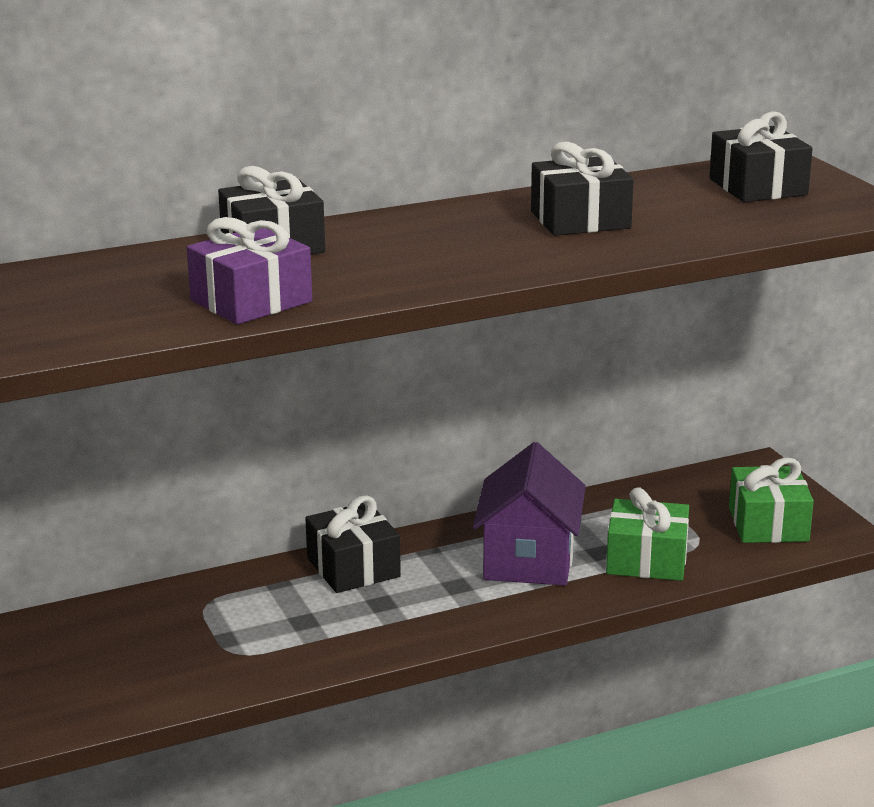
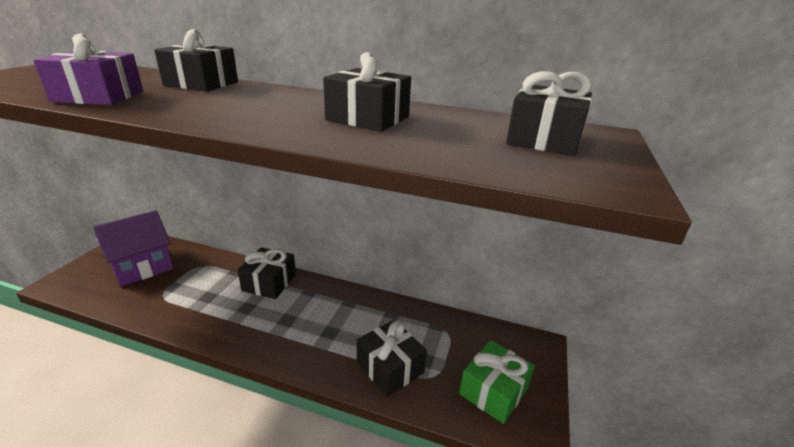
camera: 40 degrees right, 5 degrees up
purple house [472,442,586,586] -> purple house moved to [93,210,173,286]
green gift [606,487,689,581] -> black gift [357,320,427,397]

